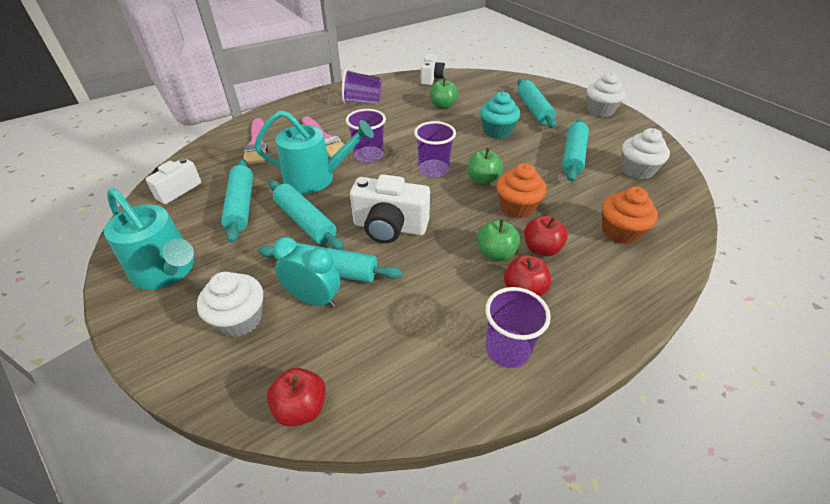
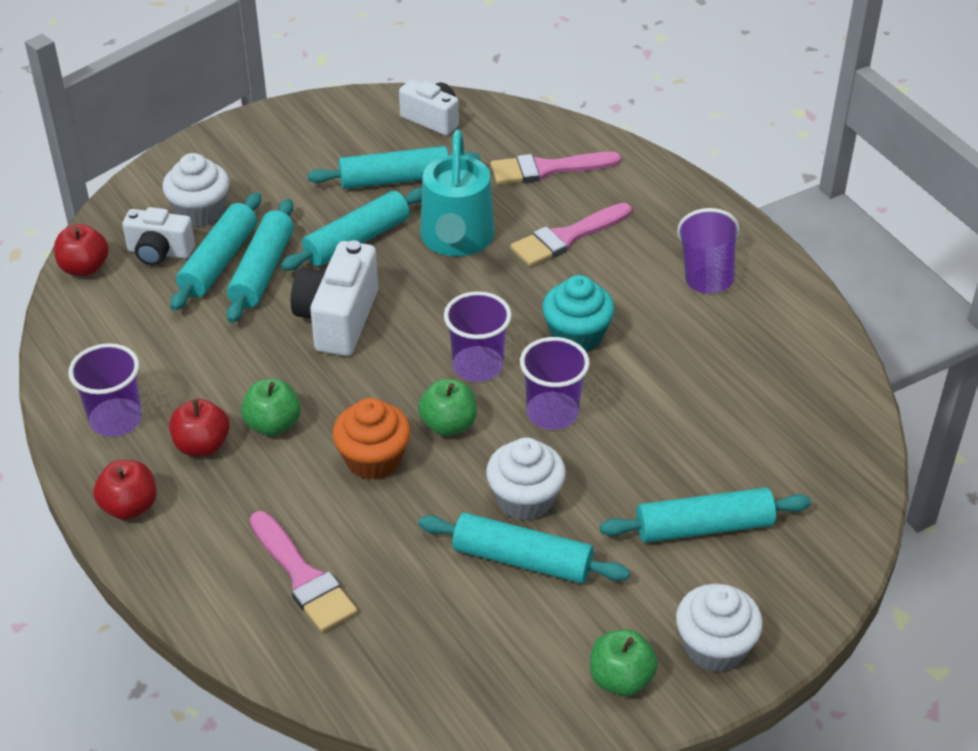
camera: 90 degrees right, 0 degrees up
turquoise watering can [104,188,194,290] -> none
turquoise clock [272,237,341,307] -> turquoise rolling pin [170,192,261,311]
purple cup [346,109,386,163] -> purple cup moved to [520,337,590,430]
white camera [421,54,445,85] -> white camera moved to [122,207,195,266]
green apple [430,78,458,109] -> green apple moved to [590,629,658,696]
turquoise cupcake [480,92,520,139] -> turquoise cupcake moved to [542,275,615,351]
red apple [524,216,568,256] -> red apple moved to [93,460,157,520]
orange cupcake [602,187,658,244] -> pink brush [250,511,358,632]
white cupcake [621,128,670,179] -> white cupcake moved to [486,437,566,521]

